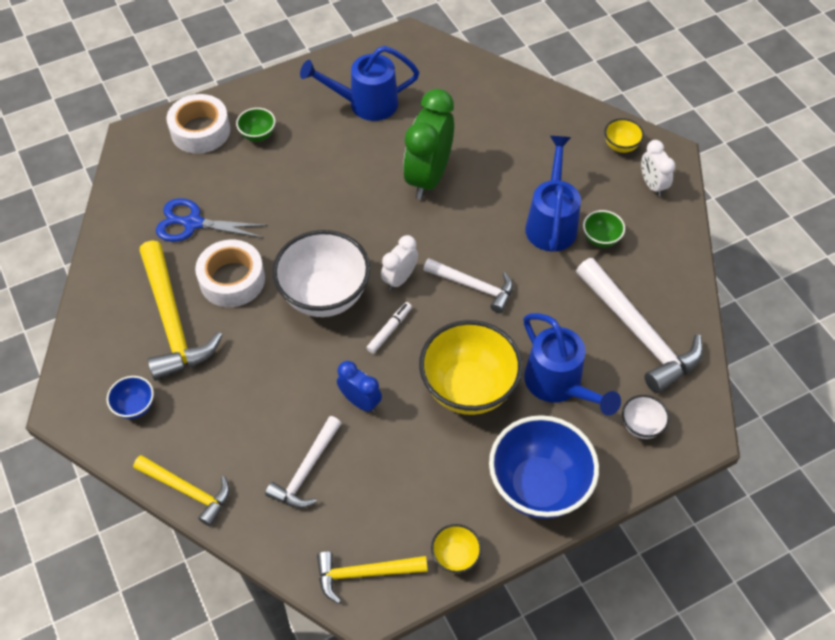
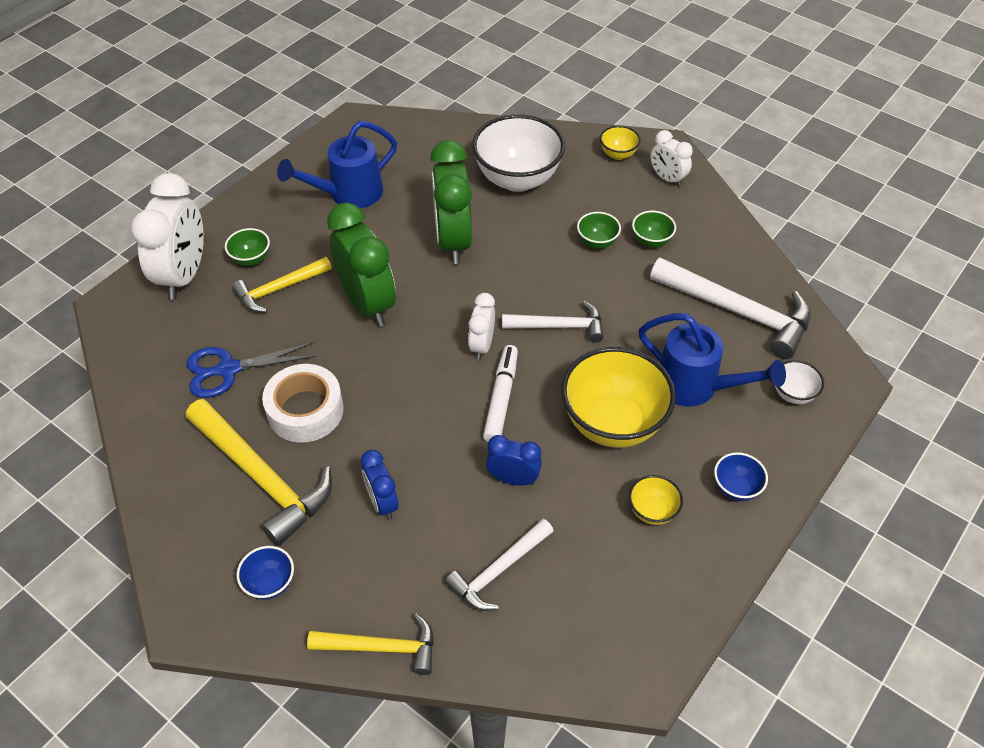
camera: 25 degrees left, 5 degrees down
white tape [167,94,230,154] -> white clock [131,173,204,299]
white hammer [265,416,342,508] -> white hammer turned 45 degrees clockwise [445,519,553,611]
white bowl [272,230,370,317] -> white bowl moved to [472,114,565,192]
yellow hammer [317,551,428,604] -> yellow hammer moved to [232,257,332,312]
white marker [367,302,412,354] -> white marker [483,345,518,442], size x1.54
yellow bowl [431,524,482,574] -> yellow bowl moved to [629,475,683,525]
blue bowl [489,415,599,519] -> blue bowl [714,452,768,501], size x0.46
blue watering can [525,136,581,251] -> green bowl [577,212,621,249]
none -> green clock [327,203,396,327]
none -> blue clock [361,450,399,520]

